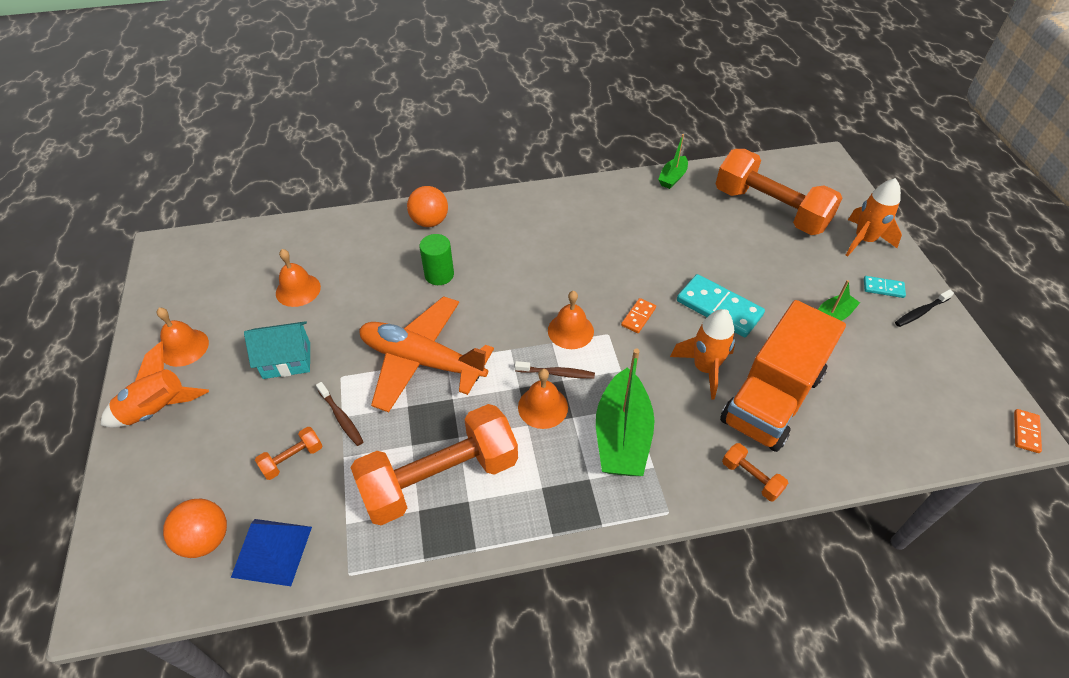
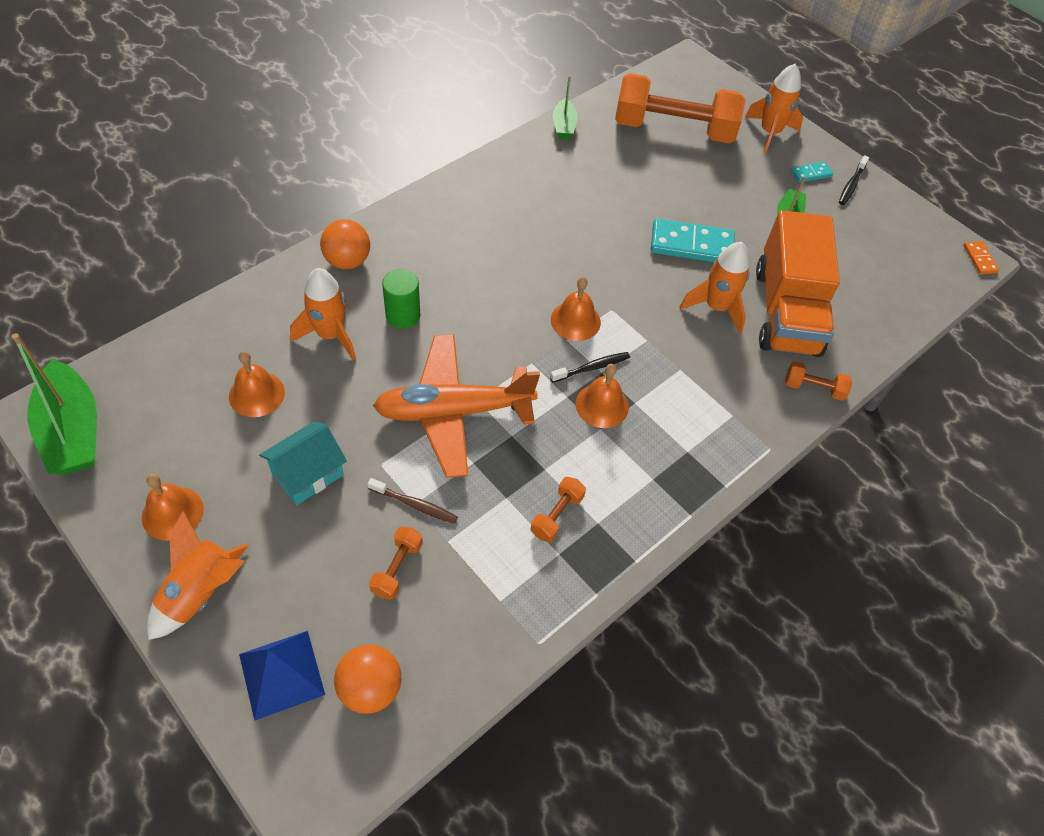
camera: 35 degrees left, 5 degrees up
blue pyramid [231,519,312,586] -> blue pyramid moved to [239,631,325,721]
orange dumbbell [350,404,518,525] -> orange dumbbell [531,477,586,542], size x0.41
brown toothbrush [515,361,595,379] -> black toothbrush [550,352,630,382]
green boat [596,348,655,476] -> green boat moved to [12,333,97,474]
orange domino [621,298,656,333] -> none
none -> orange rocket [290,268,356,361]

